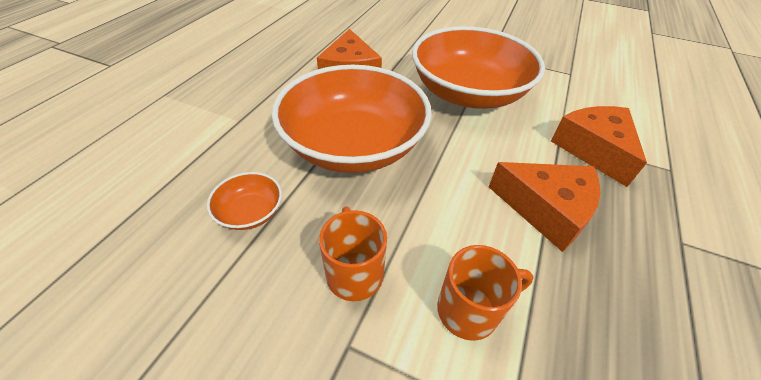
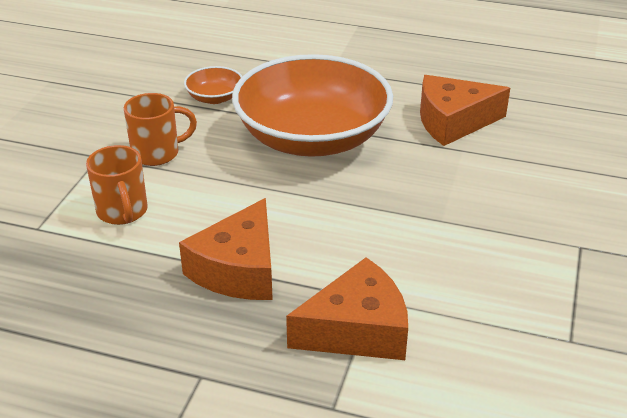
camera: 85 degrees right, 10 degrees down
orange bowl [412,26,545,109] -> none

